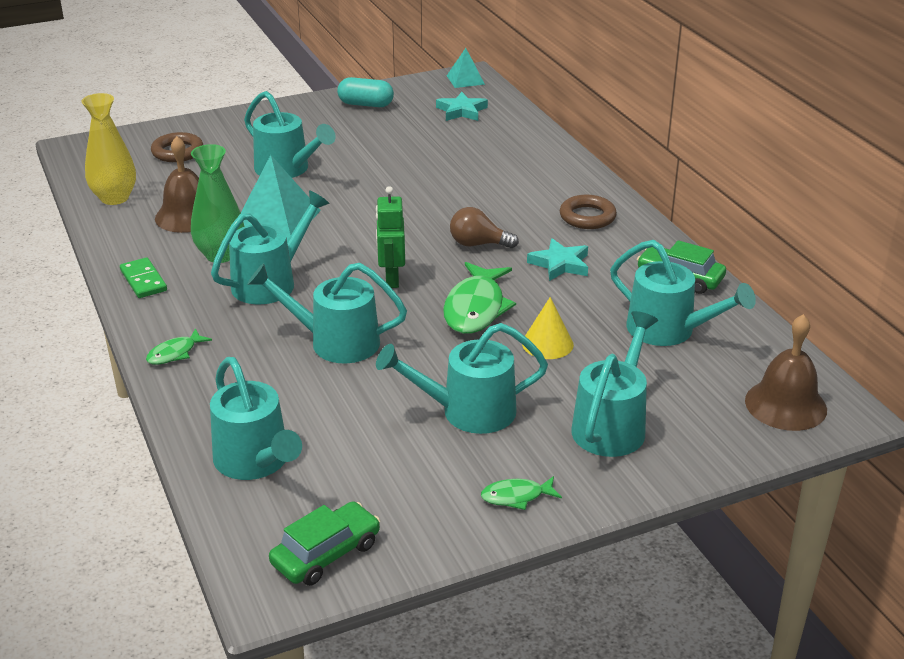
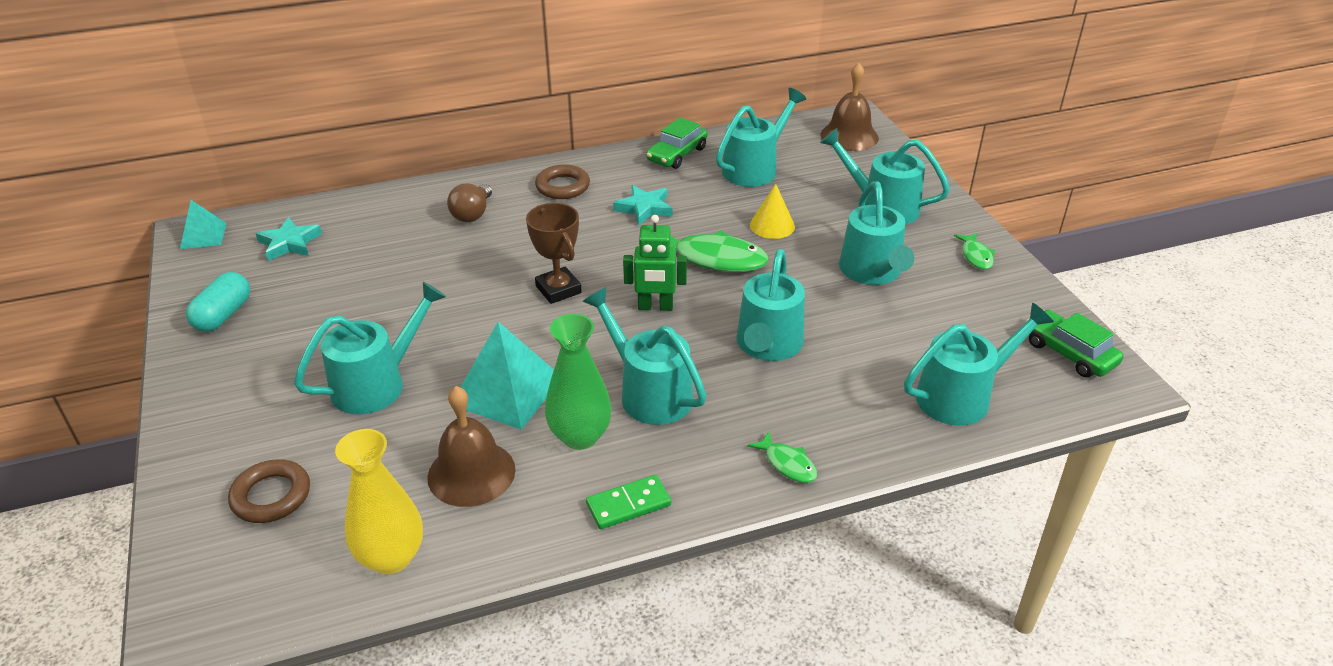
camera: 85 degrees left, 5 degrees up
brown light bulb [450,207,519,248] -> brown light bulb moved to [447,183,492,222]
none -> brown trophy [526,203,582,304]

